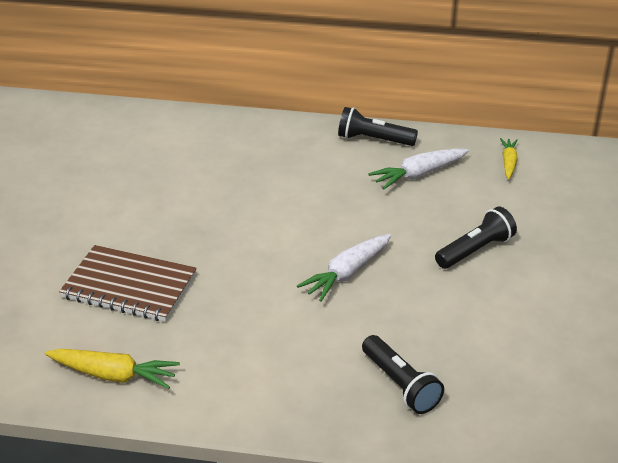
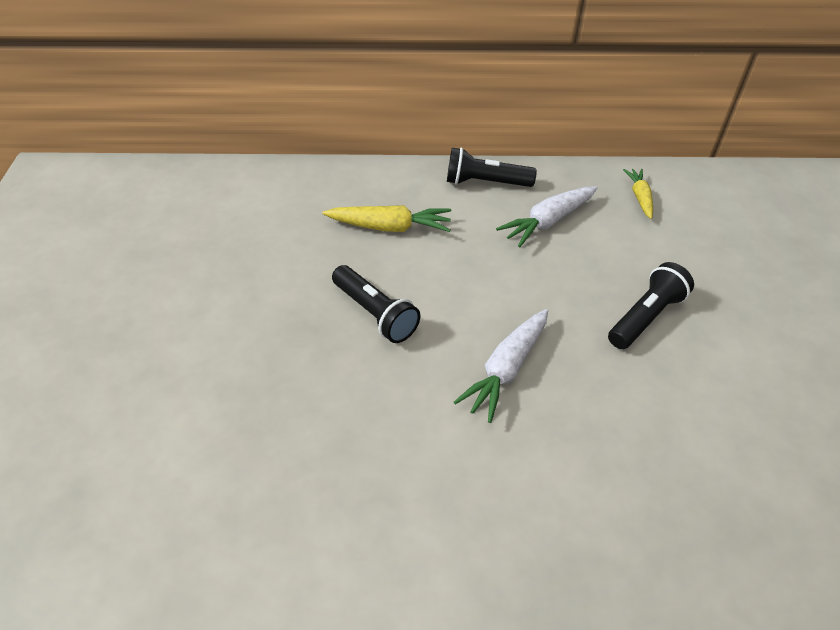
camera: 10 degrees left, 10 degrees up
yellow carrot [45,349,180,389] -> yellow carrot moved to [323,205,451,232]
brown notebook [59,245,197,322] -> none
black flashlight [362,335,444,414] -> black flashlight moved to [332,265,420,343]

